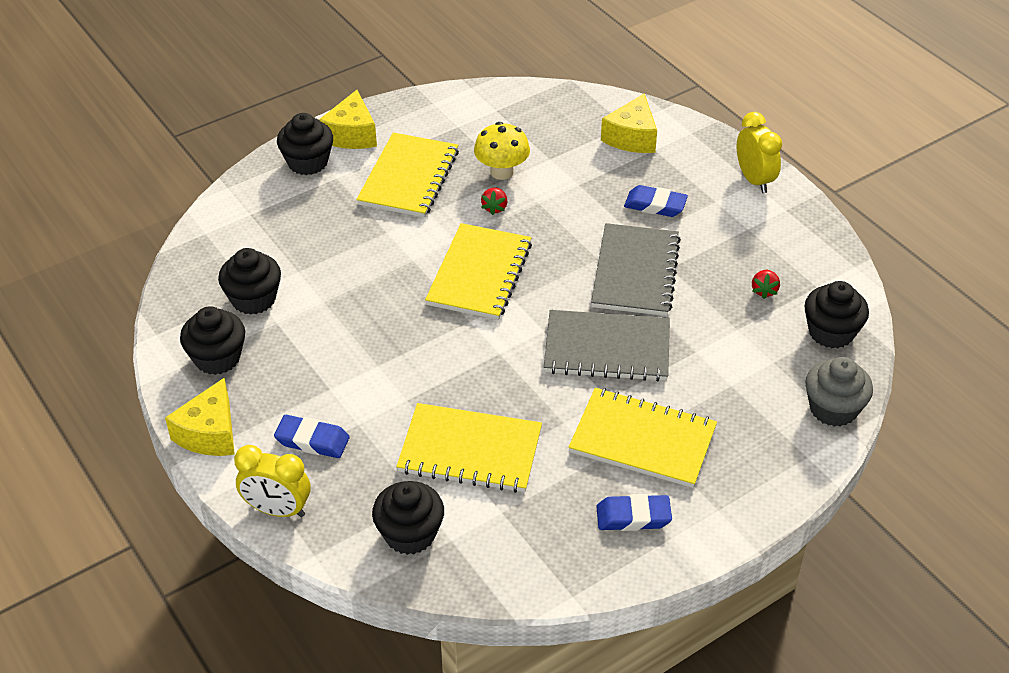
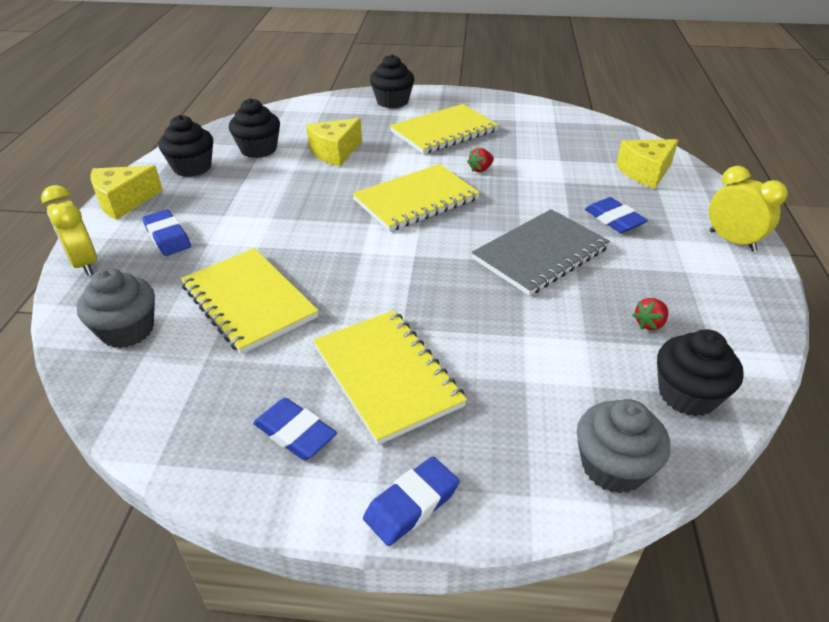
camera: 40 degrees right, 5 degrees down
yellow cheese [319,90,377,149] -> yellow cheese moved to [306,118,362,166]
black cupcake [372,481,444,555] -> grey cupcake [77,268,155,348]
yellow mushroom [474,122,530,180] -> none
grey notebook [544,310,670,382] -> none
yellow clock [737,112,782,193] -> yellow clock turned 60 degrees counterclockwise [709,166,788,252]
none -> blue eraser [363,456,459,546]

